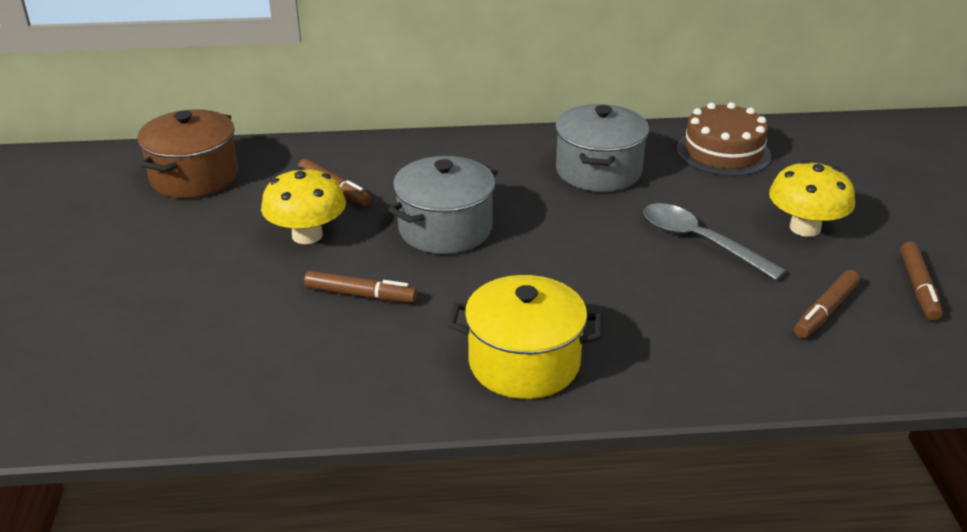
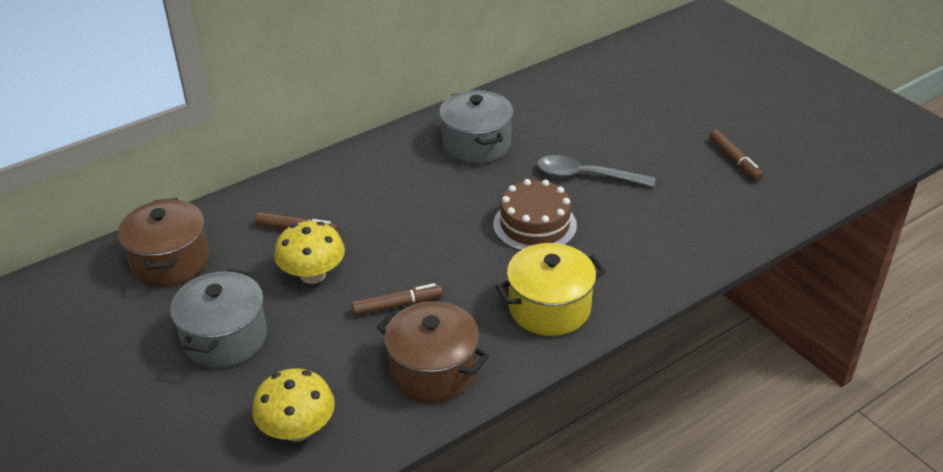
camera: 30 degrees left, 5 degrees up
grey pot [388,156,498,254] -> grey pot moved to [170,269,267,368]
brown cake [677,102,771,176] -> brown cake moved to [493,179,577,251]
yellow mushroom [769,160,855,237] -> yellow mushroom moved to [252,368,335,442]
brown marker [794,270,860,338] -> none
none -> brown pot [377,301,489,402]

